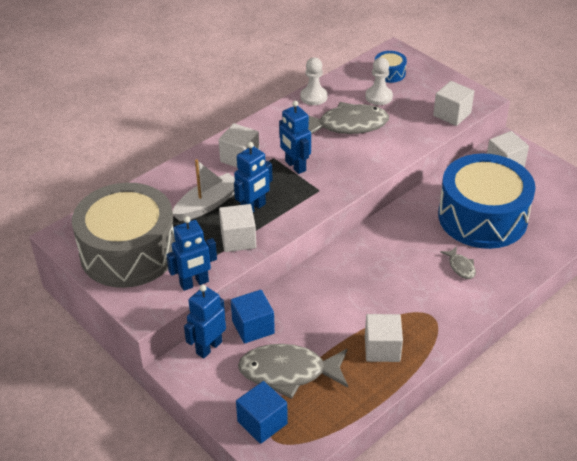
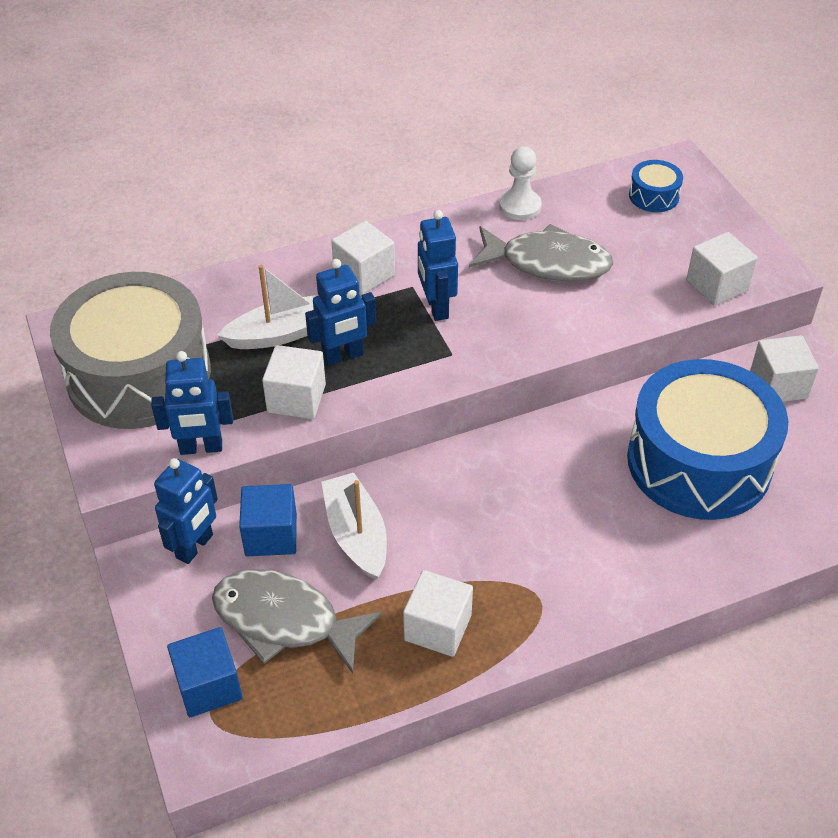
camera: 20 degrees right, 5 degrees up
blue robot [184,285,226,359] -> blue robot turned 150 degrees clockwise [154,458,218,564]
white pawn [365,57,393,105] -> none
grey fish [440,246,476,279] -> none
none -> white boat [321,473,387,580]

